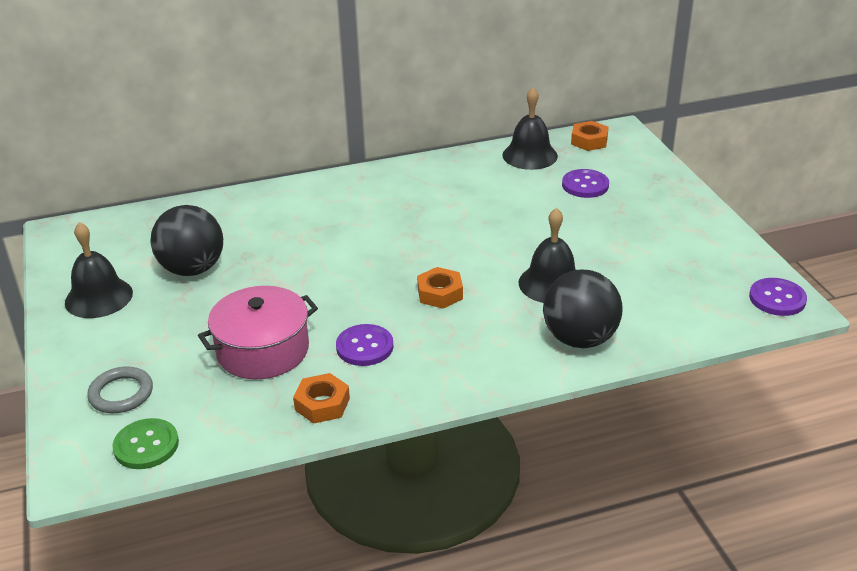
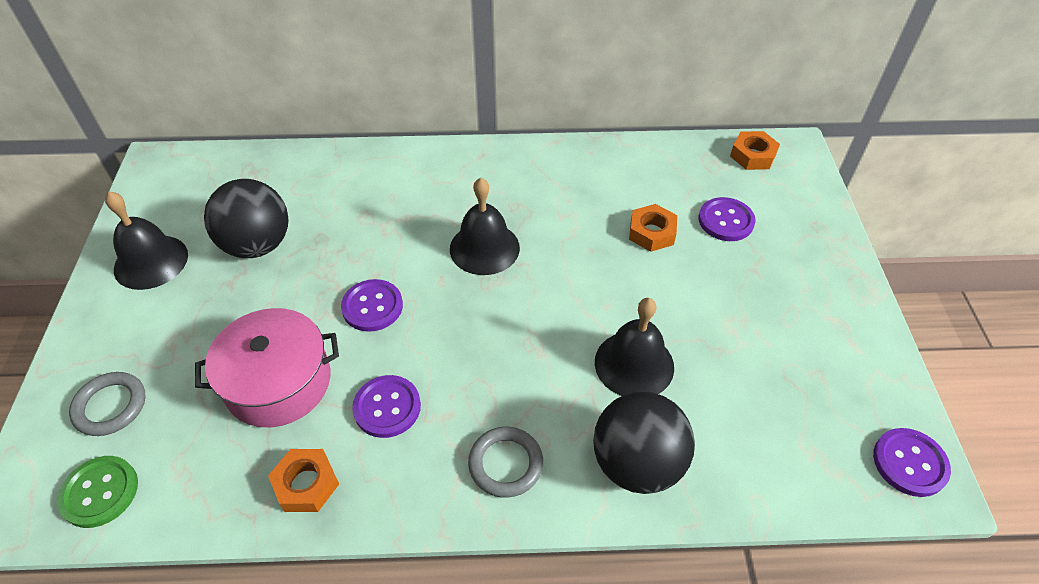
camera: 15 degrees right, 15 degrees up
orange nut [417,267,463,309] -> orange nut moved to [629,204,677,252]
black bell [502,87,558,170] -> black bell moved to [450,178,520,275]
none -> purple button [341,279,403,332]
none -> grey ring [468,427,543,498]

